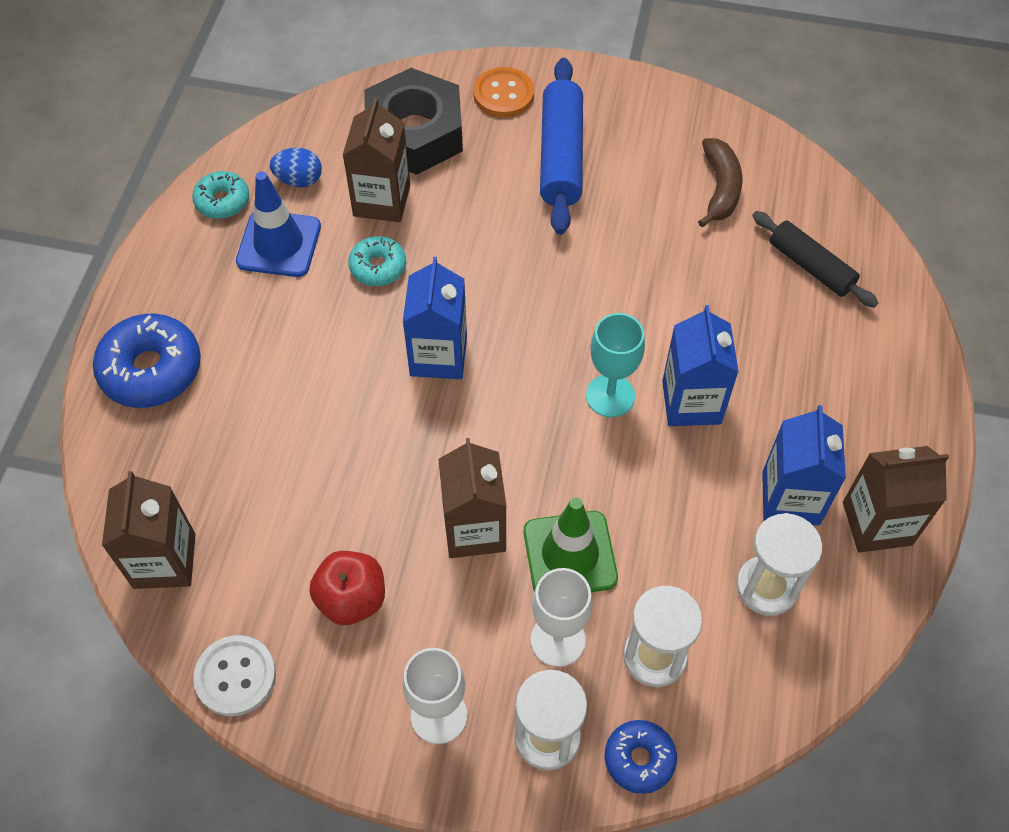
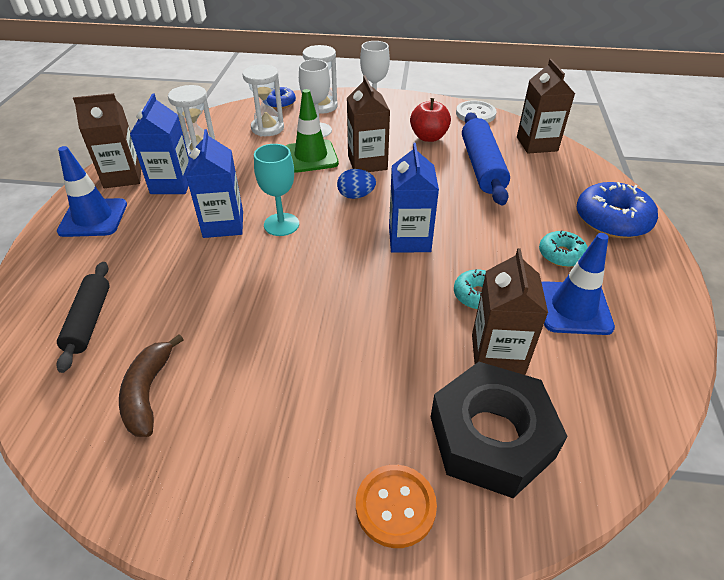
camera: 175 degrees right, 15 degrees down
turquoise donut [192,171,249,219] -> turquoise donut moved to [539,230,588,267]
blue egg [270,148,322,187] -> blue egg moved to [337,169,376,199]
blue rolling pin [540,58,583,235] -> blue rolling pin moved to [462,113,510,205]
black rolling pin [752,211,878,308] -> black rolling pin turned 45 degrees clockwise [56,262,110,373]
none -> blue traffic cone [57,146,127,237]

